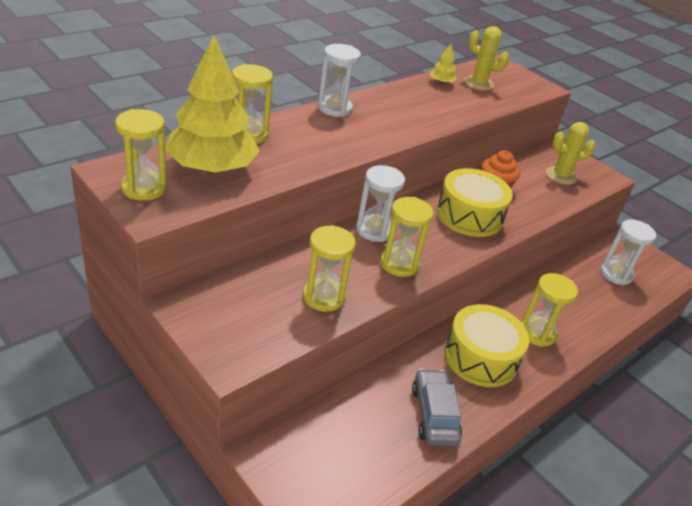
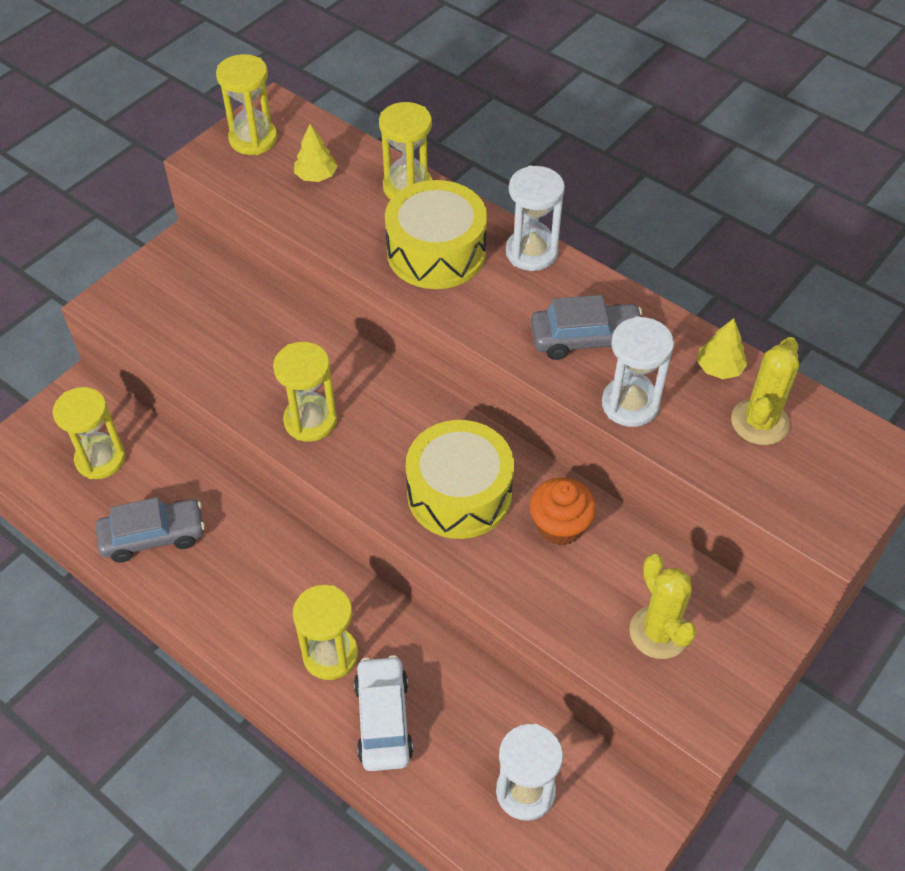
camera: 85 degrees right, 15 degrees up
yellow tree [165,35,260,173] -> yellow tree [294,124,338,182], size x0.40
yellow hourglass [303,225,356,312] -> yellow hourglass moved to [53,387,126,479]
white hourglass [356,165,405,242] -> white hourglass moved to [602,316,674,427]
yellow drum [445,304,529,387] -> yellow drum moved to [385,180,487,289]
none -> white car [354,655,413,771]
none -> grey car [531,295,642,360]

